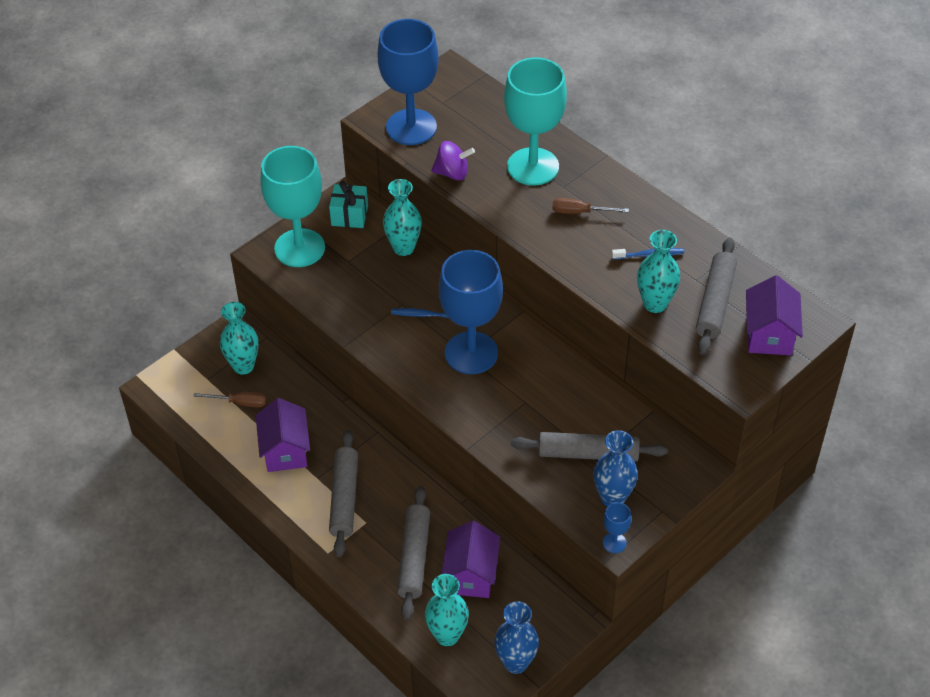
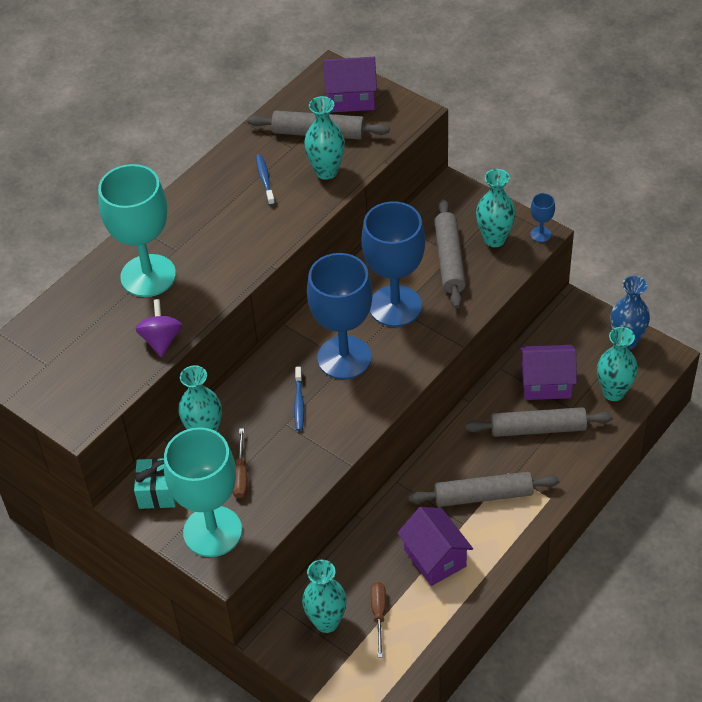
camera: 95 degrees left, 0 degrees up
purple house [256,398,310,472] -> purple house turned 75 degrees clockwise [397,507,473,586]
blue goblet [378,19,439,145] -> blue goblet moved to [361,202,425,327]
brown screwdriver [552,198,629,214] -> brown screwdriver moved to [233,428,248,498]
blue vase [594,430,638,507] -> turquoise vase [476,169,516,247]

